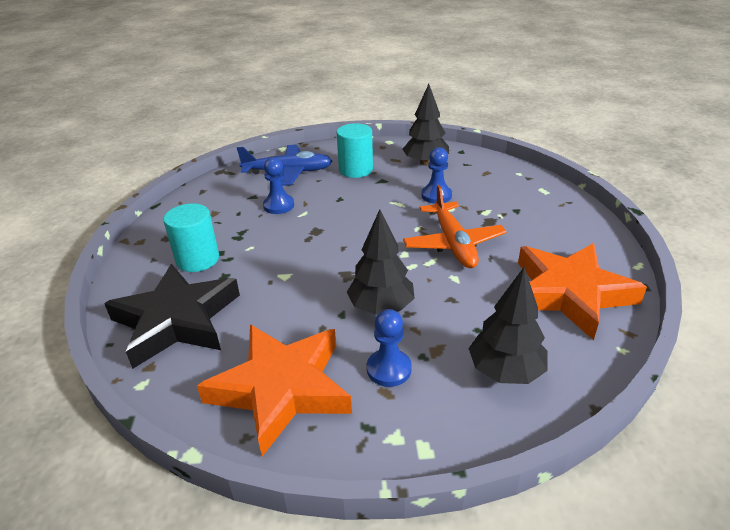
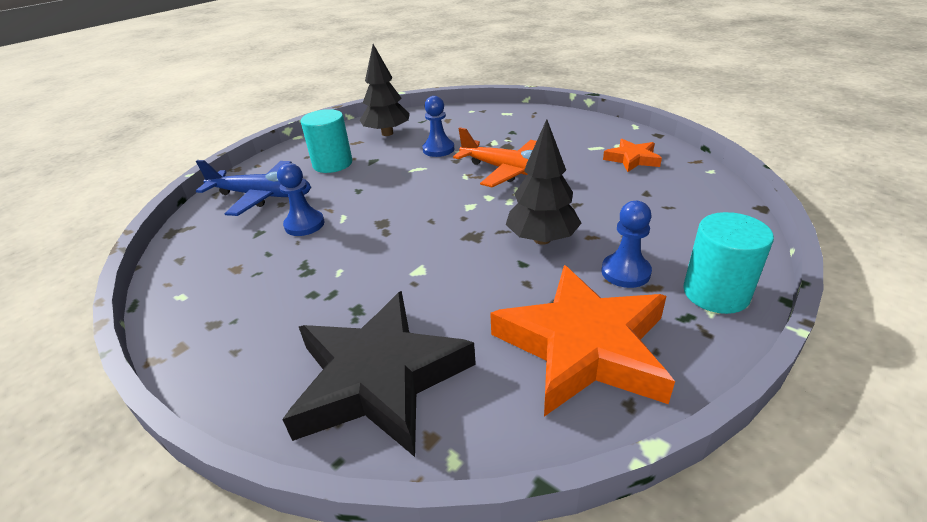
camera: 45 degrees left, 0 degrees up
turquoise cylinder [163,203,219,272] -> turquoise cylinder moved to [683,212,774,314]
blue plane [237,145,332,186] -> blue plane turned 60 degrees clockwise [196,160,311,216]
black tree [468,267,548,384] -> none
orange star [518,243,647,340] -> orange star [603,139,662,172], size x0.49

